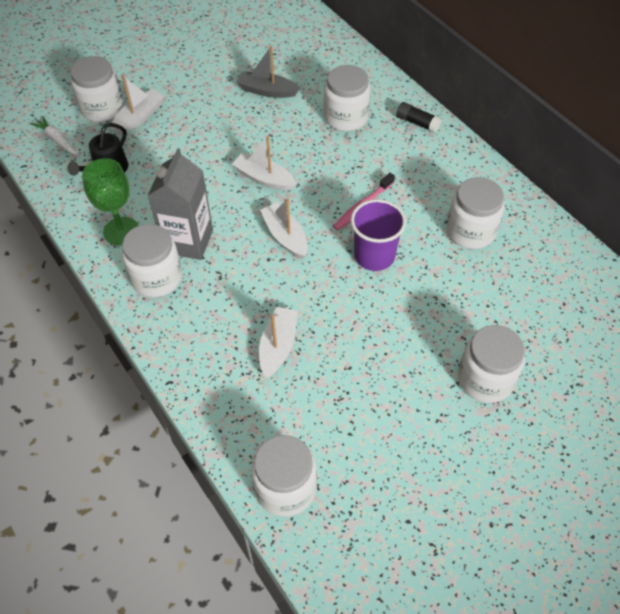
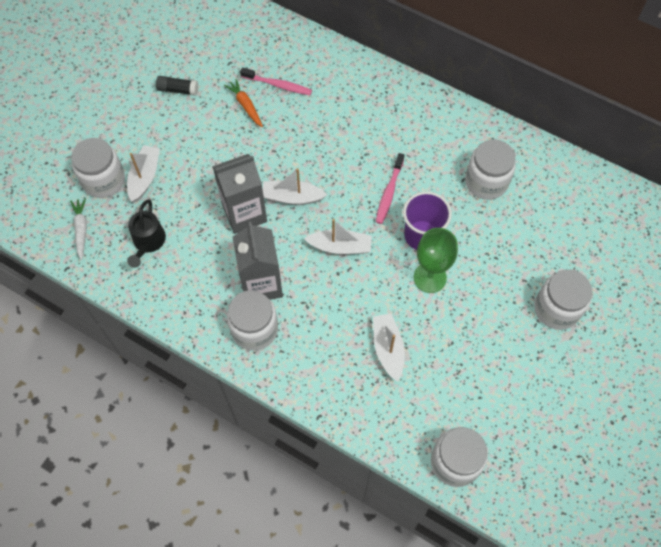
camera: 25 degrees left, 10 degrees up
white carrot [30,116,77,155] -> white carrot turned 60 degrees clockwise [70,198,87,260]
green goblet [82,158,139,245] -> green goblet moved to [413,228,458,293]
grey boat [236,46,300,98] -> orange carrot [224,79,263,127]
white boat [260,198,307,259] -> white boat turned 150 degrees clockwise [304,219,372,254]
white jar [324,65,371,131] -> none
black glue stick [396,102,441,133] -> black glue stick moved to [156,76,198,96]
none -> grey carton [212,154,267,234]
none -> pink toothbrush [240,67,312,95]

